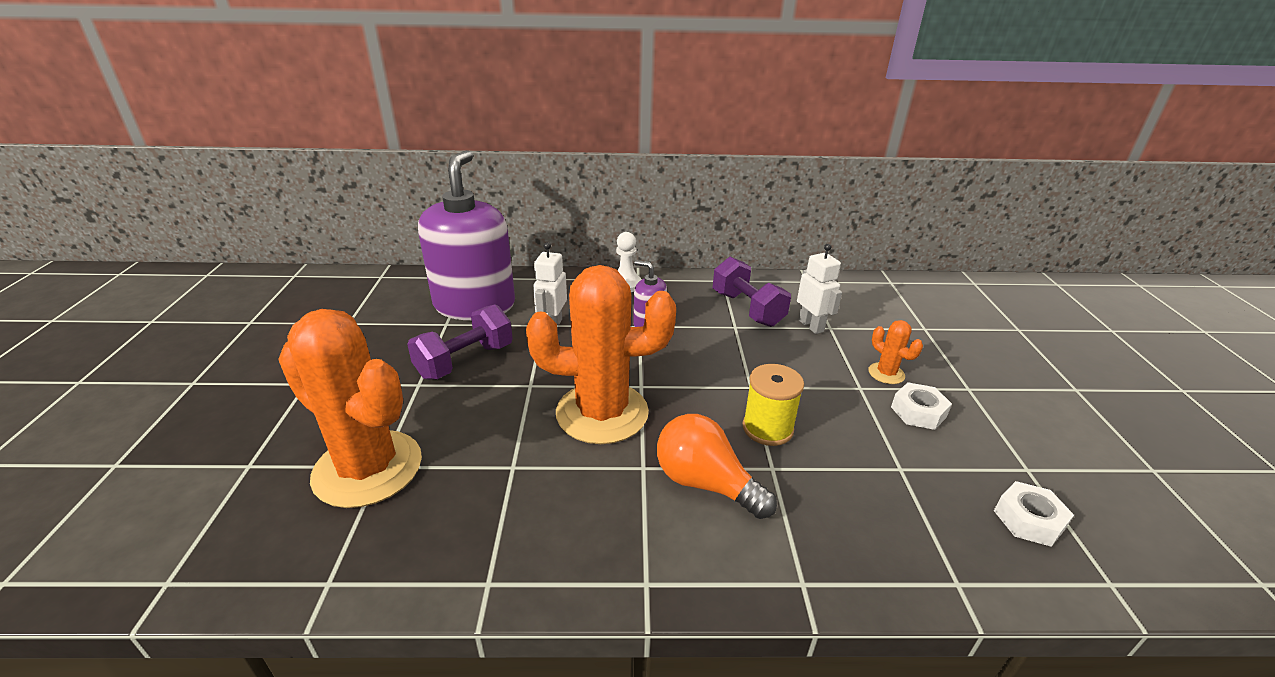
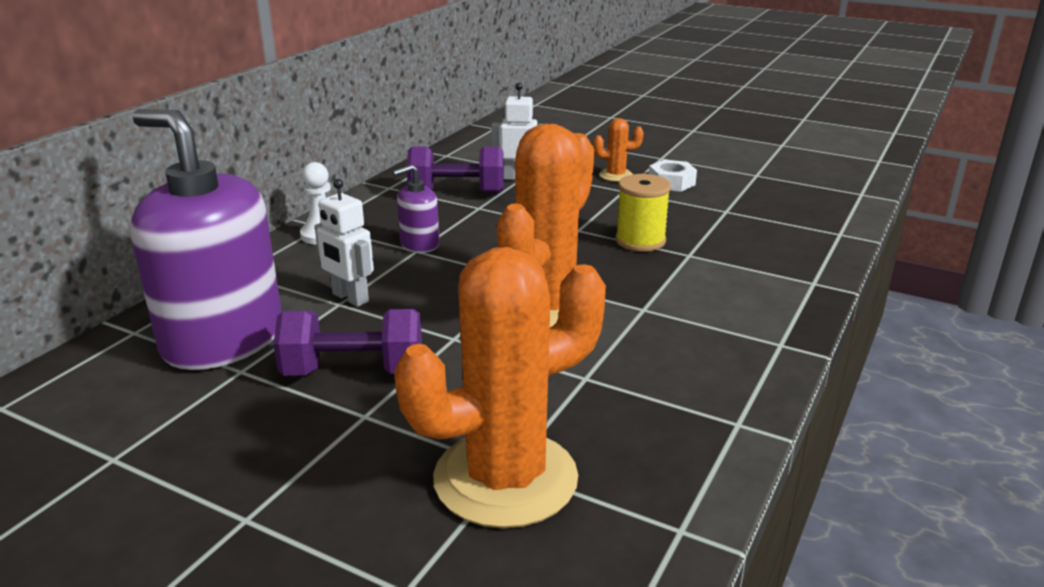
camera: 60 degrees left, 5 degrees down
purple dumbbell [407,304,513,380] -> purple dumbbell turned 75 degrees counterclockwise [274,309,422,376]
orange light bulb [657,414,777,519] -> none
white nut [994,481,1074,547] -> none

